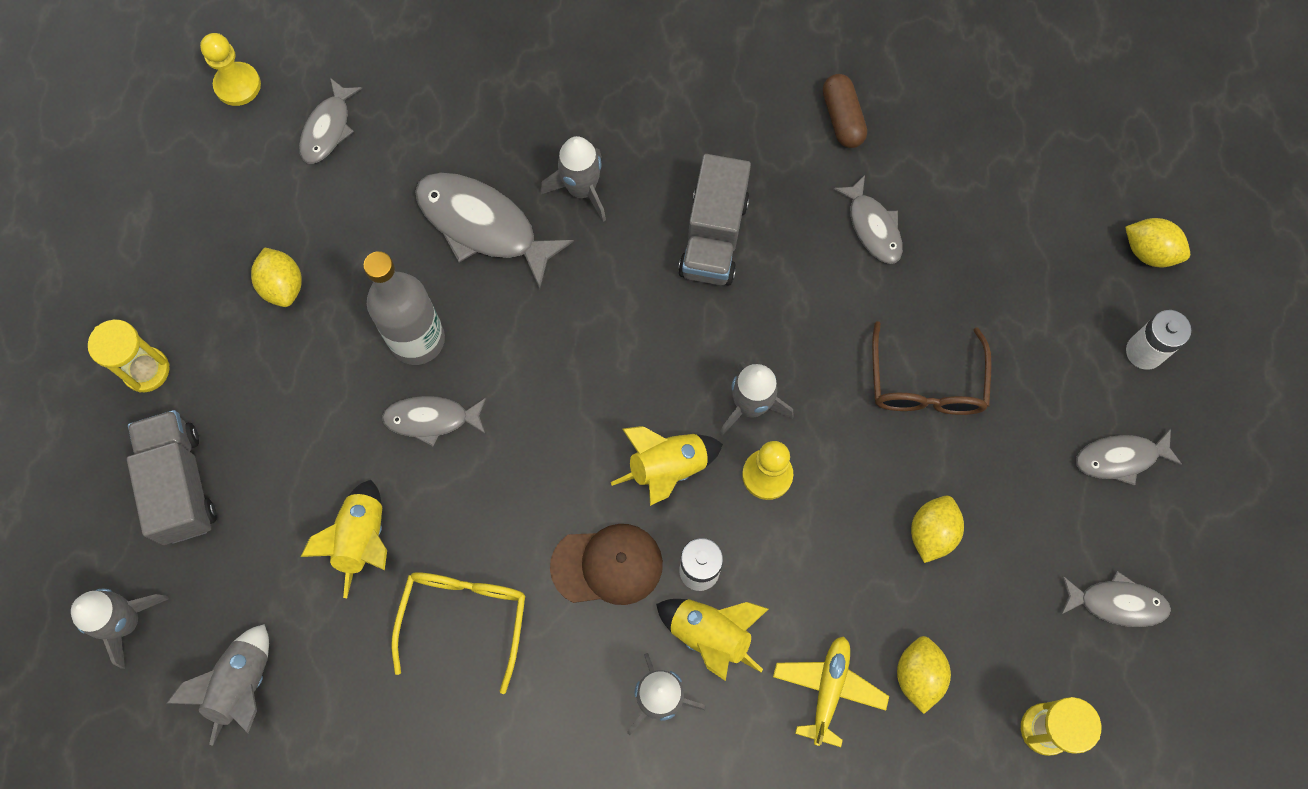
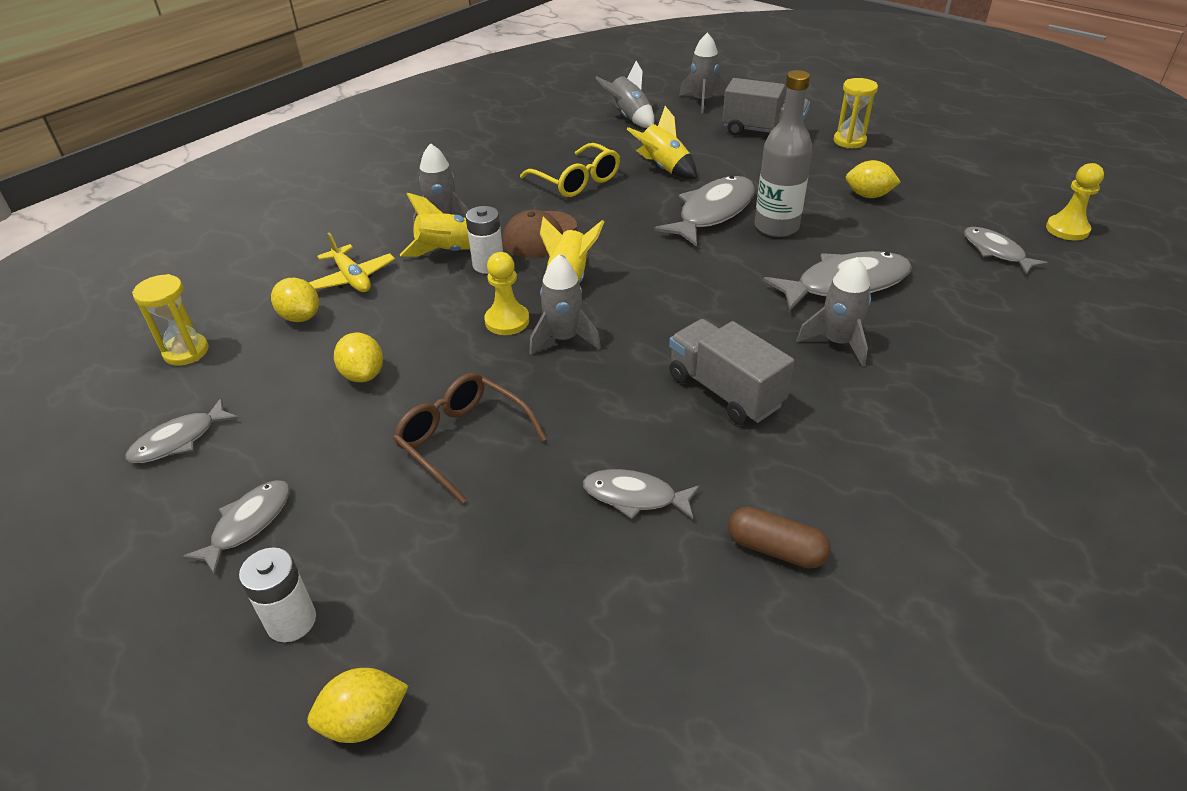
camera: 130 degrees right, 30 degrees down
grey fish [382,396,486,447] -> grey fish [654,176,755,247], size x1.69

